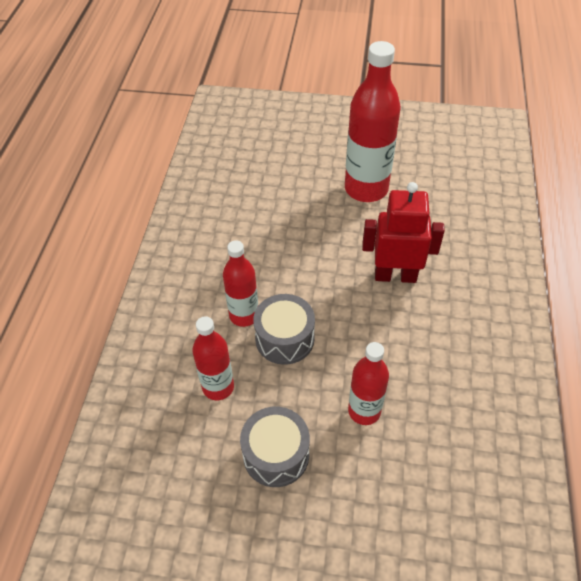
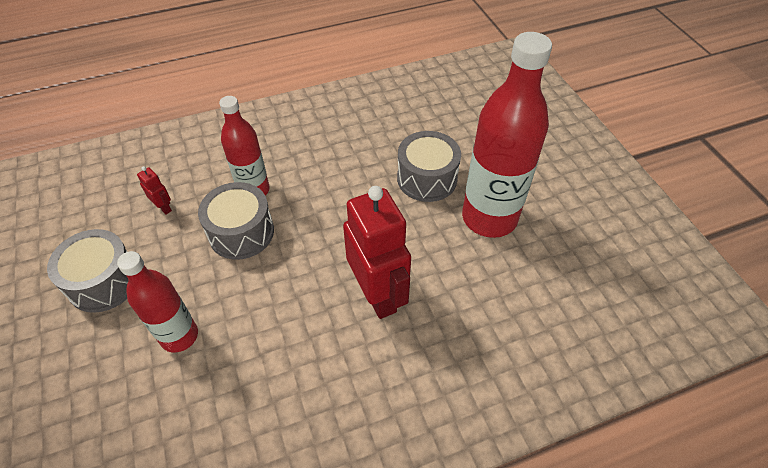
camera: 60 degrees right, 0 degrees up
red bottle [192,316,234,400] -> red robot [137,166,172,215]
none -> grey drum [397,131,461,202]

